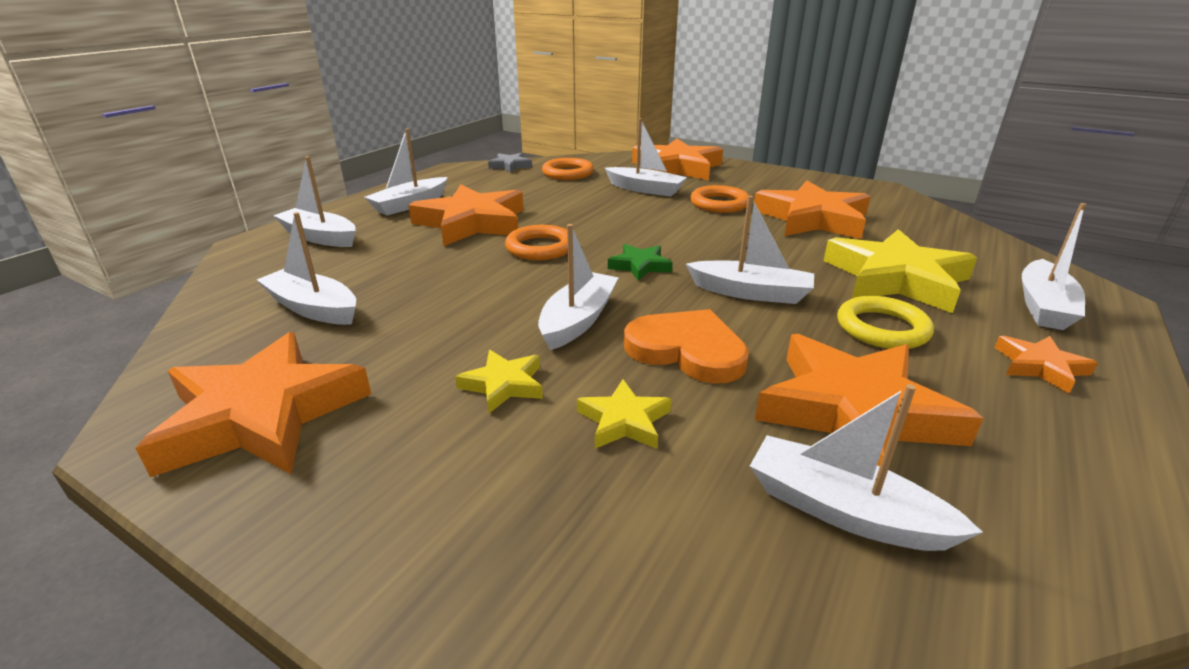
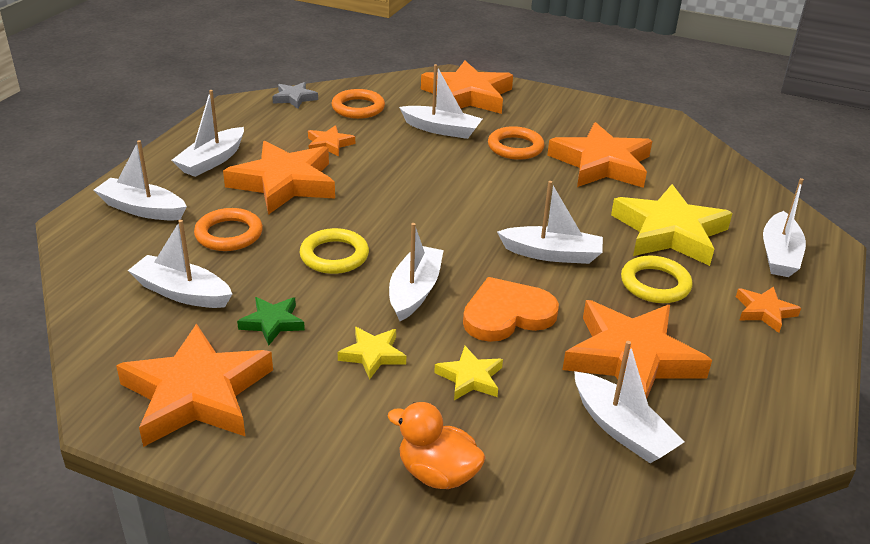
camera: 10 degrees left, 5 degrees up
orange ring [505,225,568,260] -> orange ring moved to [194,208,263,251]
green star [608,244,673,281] -> green star moved to [237,297,305,346]
orange heart [624,309,749,384] -> orange heart turned 45 degrees counterclockwise [463,277,559,342]
white boat [750,384,983,551] -> white boat turned 150 degrees counterclockwise [574,341,684,463]
none -> yellow ring [300,228,369,274]
none -> orange star [308,125,355,156]
none -> orange duck [387,402,486,489]

